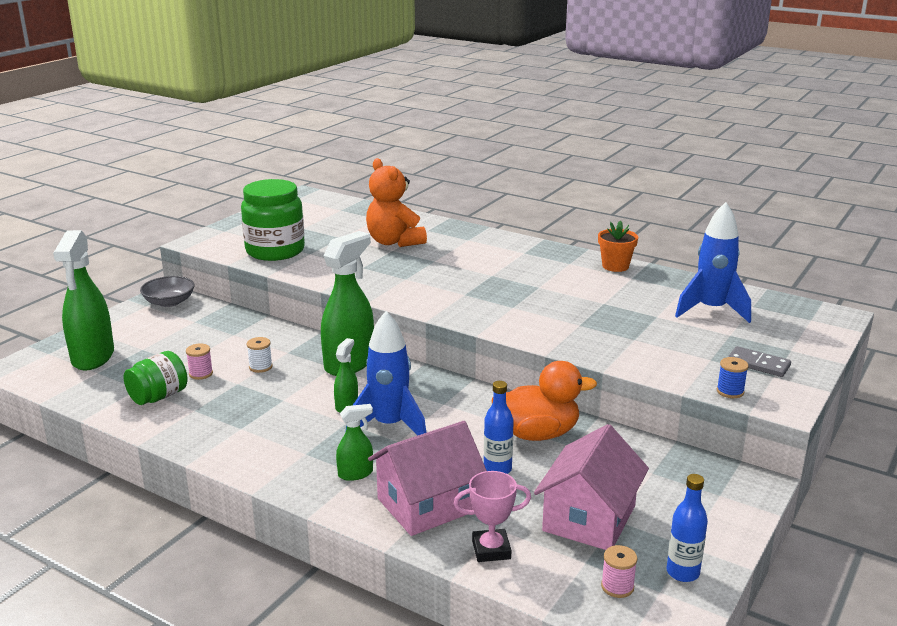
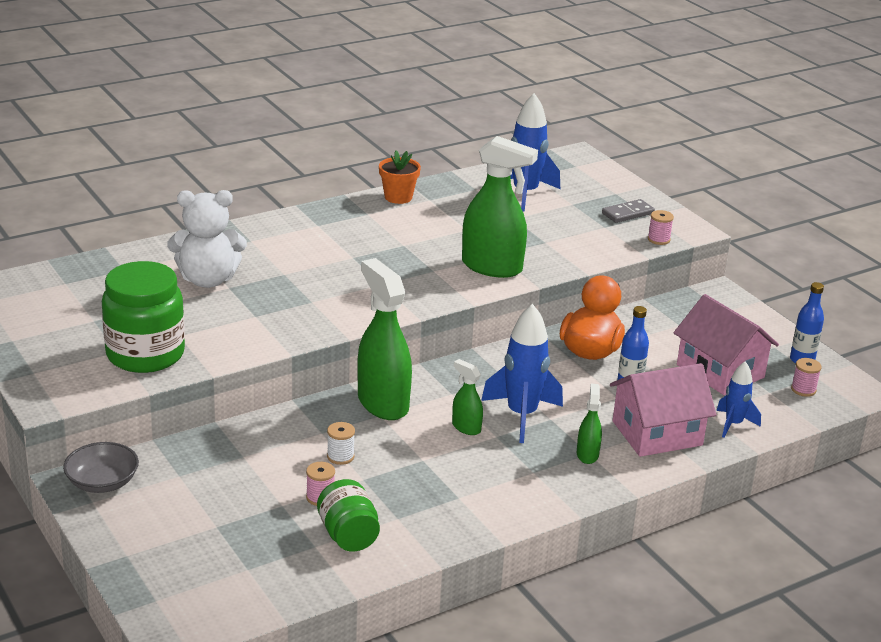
camera: 65 degrees left, 5 degrees up
green spray bottle [53,230,114,370] -> green spray bottle moved to [462,136,538,278]
orange teddy bear [366,158,427,247] -> white teddy bear [167,190,247,288]
pink house [368,421,487,536] -> pink house turned 75 degrees clockwise [610,363,717,457]
pink trophy [454,471,531,562] -> blue rocket [716,361,761,438]
blue spool [717,357,748,398] -> pink spool [648,210,674,245]

